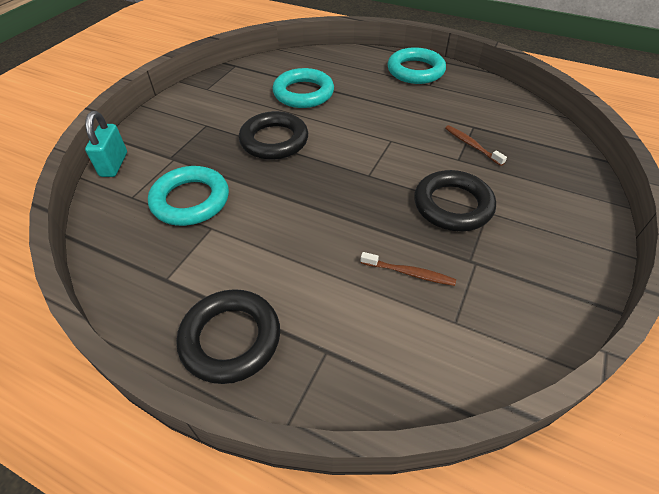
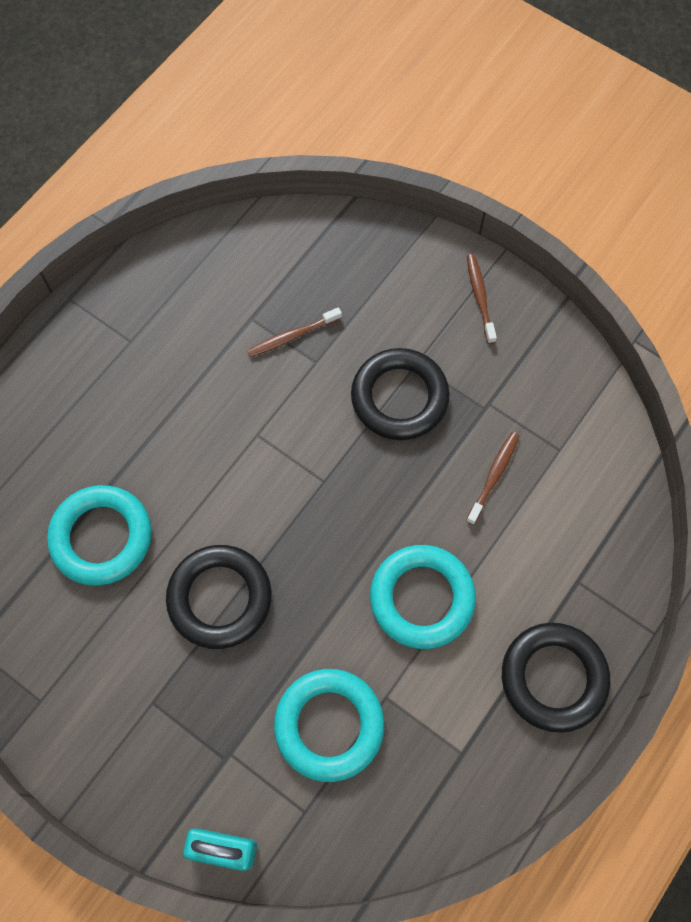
camera: 80 degrees left, 20 degrees up
turquoise ring [388,48,446,84] -> turquoise ring moved to [370,545,476,649]
none -> brown toothbrush [467,254,497,344]

